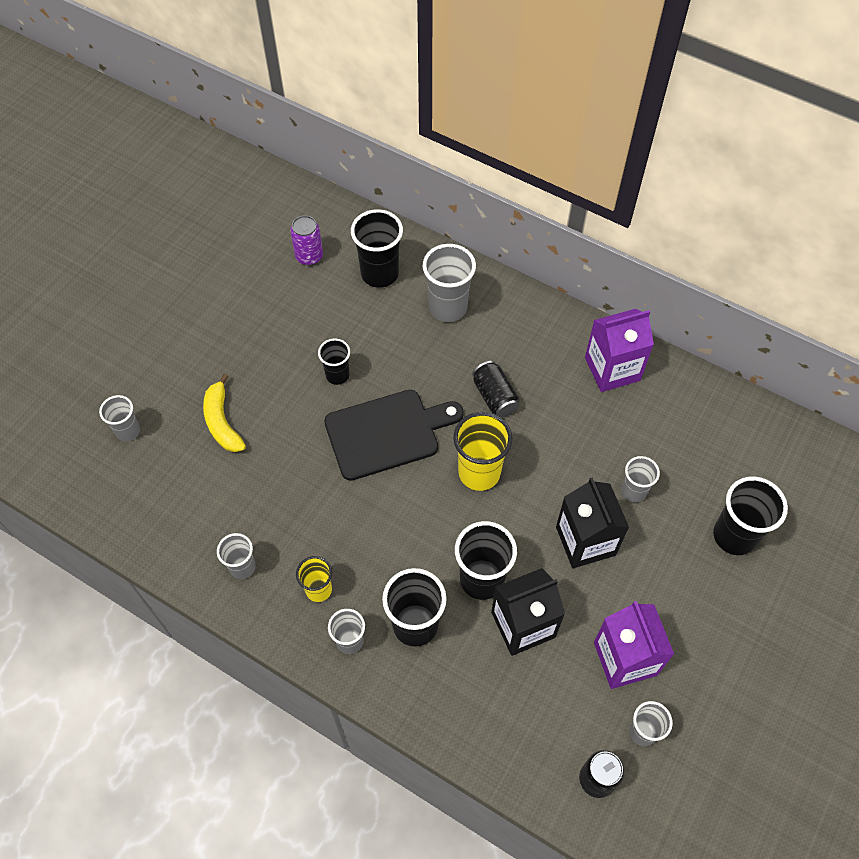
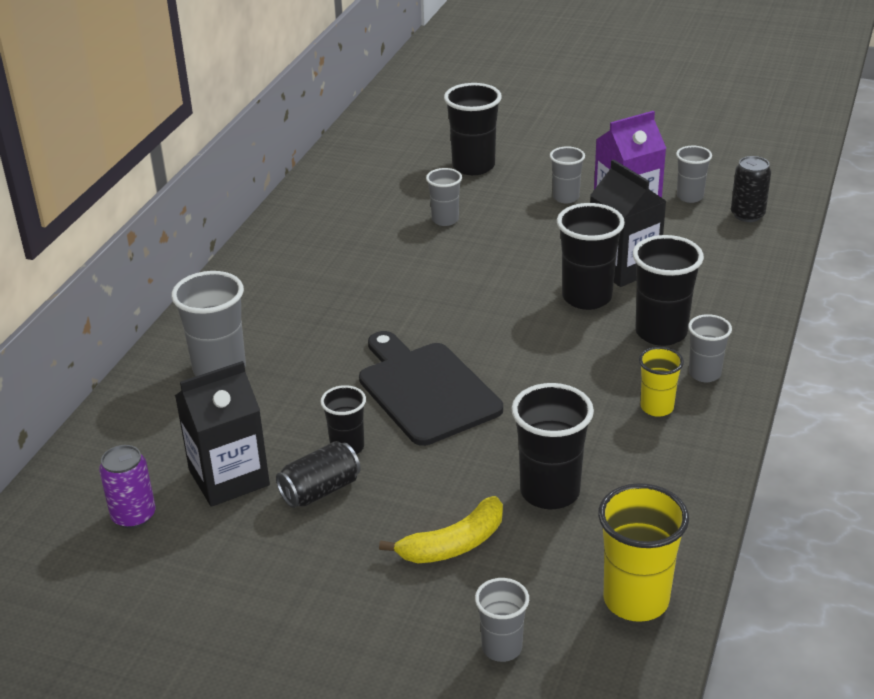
camera: 100 degrees left, 25 degrees down
grey cup [217,533,256,579] -> grey cup moved to [550,146,585,203]
black cup [351,209,403,288] -> black cup moved to [511,383,594,509]
yellow cup [453,412,512,491] -> yellow cup moved to [598,483,689,622]
black can [472,361,520,418] -> black can moved to [276,441,361,508]
black carton [556,477,629,568] -> black carton moved to [175,361,270,507]
purple carton [585,309,654,392] -> none

